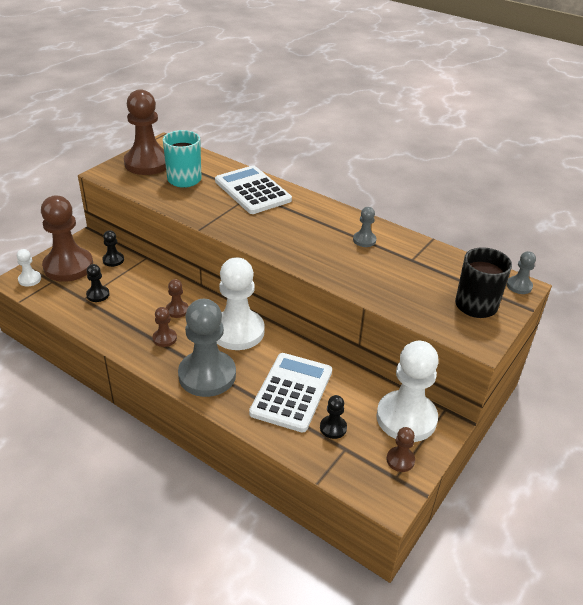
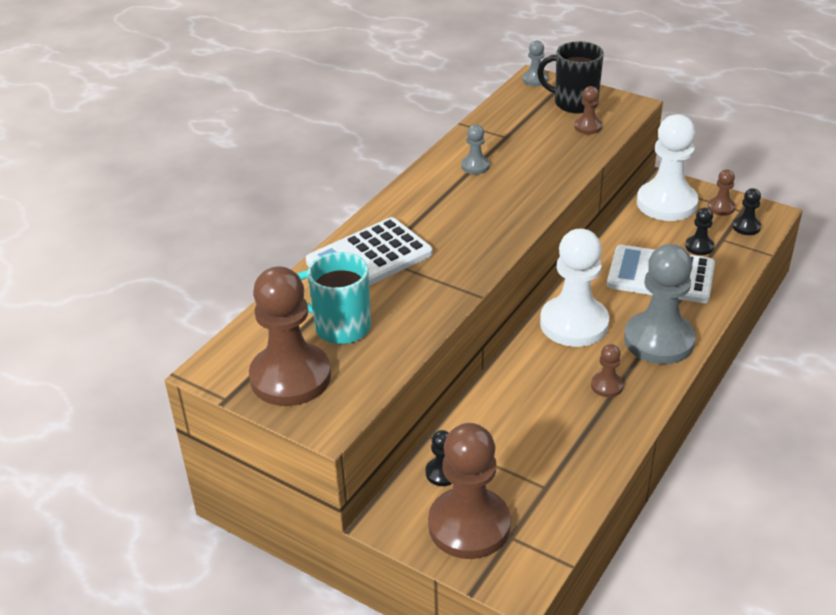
camera: 90 degrees left, 0 degrees up
white pawn [17,249,41,287] -> none
black pawn [86,264,110,302] -> black pawn moved to [733,188,761,235]
brown pawn [166,279,189,318] -> brown pawn moved to [574,86,602,134]

